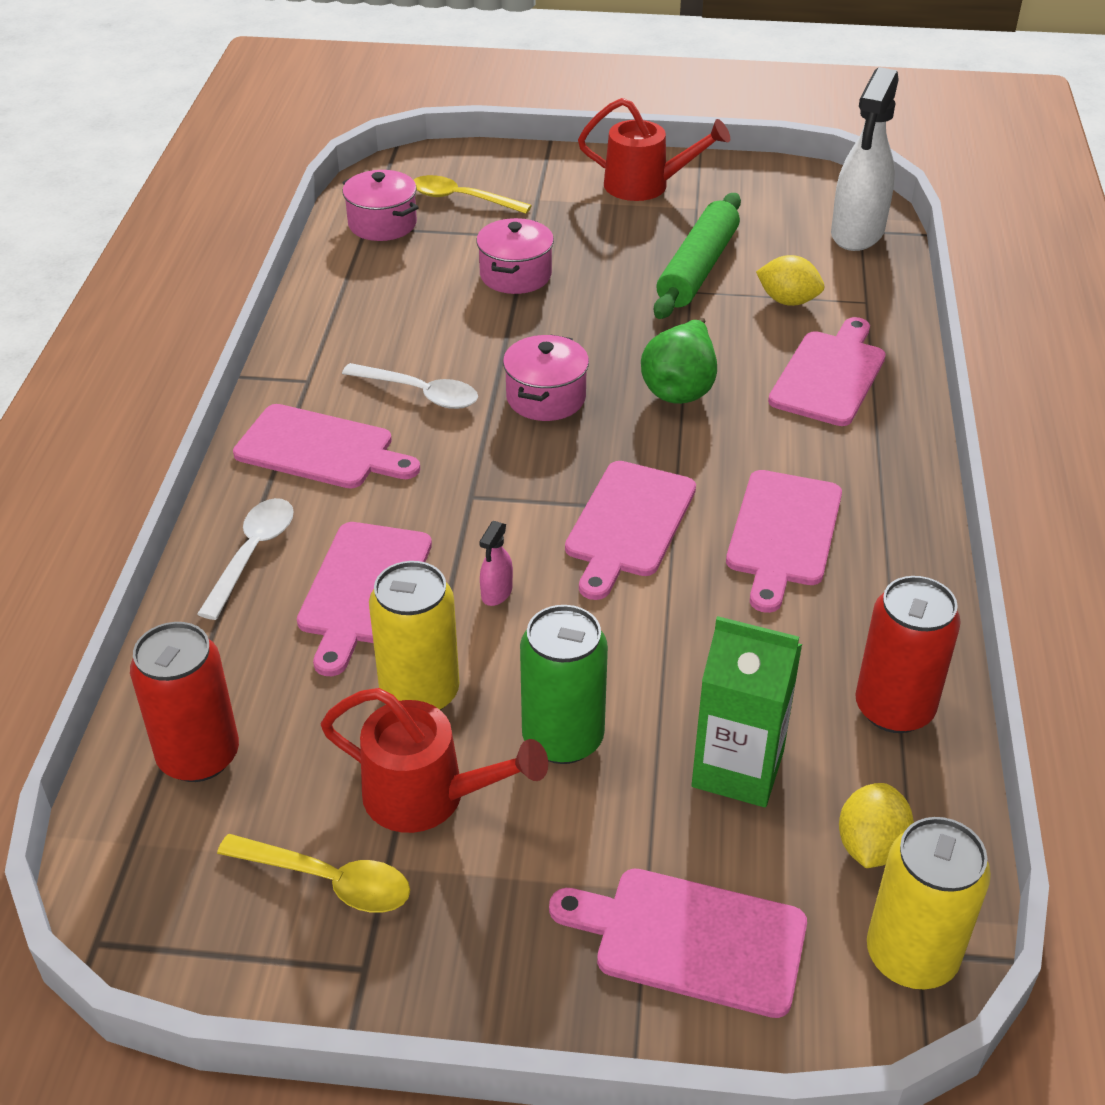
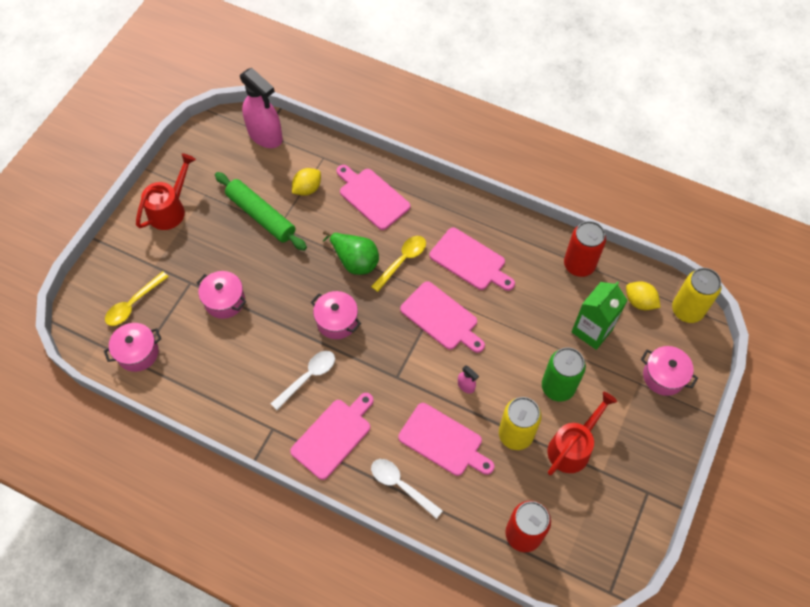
camera: 70 degrees left, 20 degrees up
yellow spoon [217,834,410,913] -> yellow spoon moved to [371,236,426,292]
pink cutting board [549,869,807,1018] -> pink pot [641,346,698,396]
white spray bottle [831,67,899,251] -> pink spray bottle [240,68,283,148]

